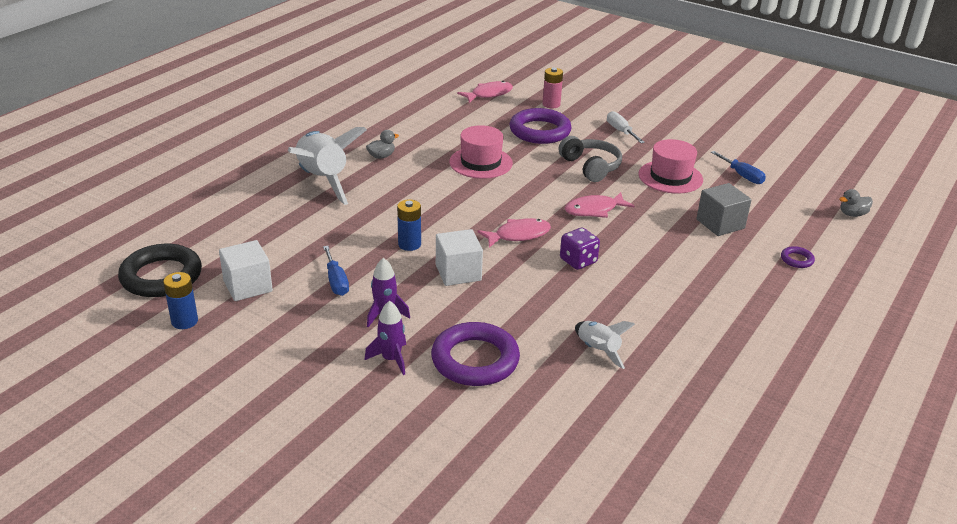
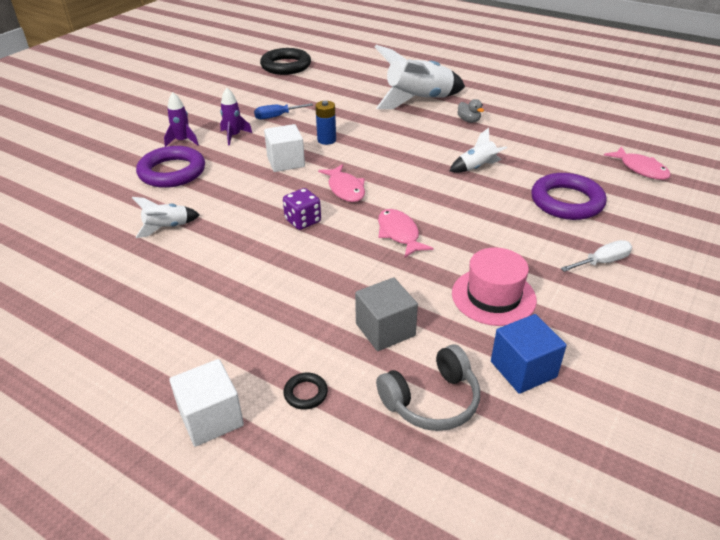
camera: 90 degrees right, 5 degrees up
blue battery [163,272,198,329] -> none
white cube [219,240,273,301] -> white cube moved to [169,359,244,447]
pink hat [449,125,513,179] -> white rocket [449,128,507,173]
pink battery [542,68,563,109] -> none
grey headphones [558,136,622,182] -> grey headphones moved to [376,344,480,431]
blue screwdriver [711,151,766,184] -> blue cube [491,314,567,394]
purple ring [781,246,815,268] -> black ring [283,373,328,410]
grey duck [839,189,873,217] -> none

